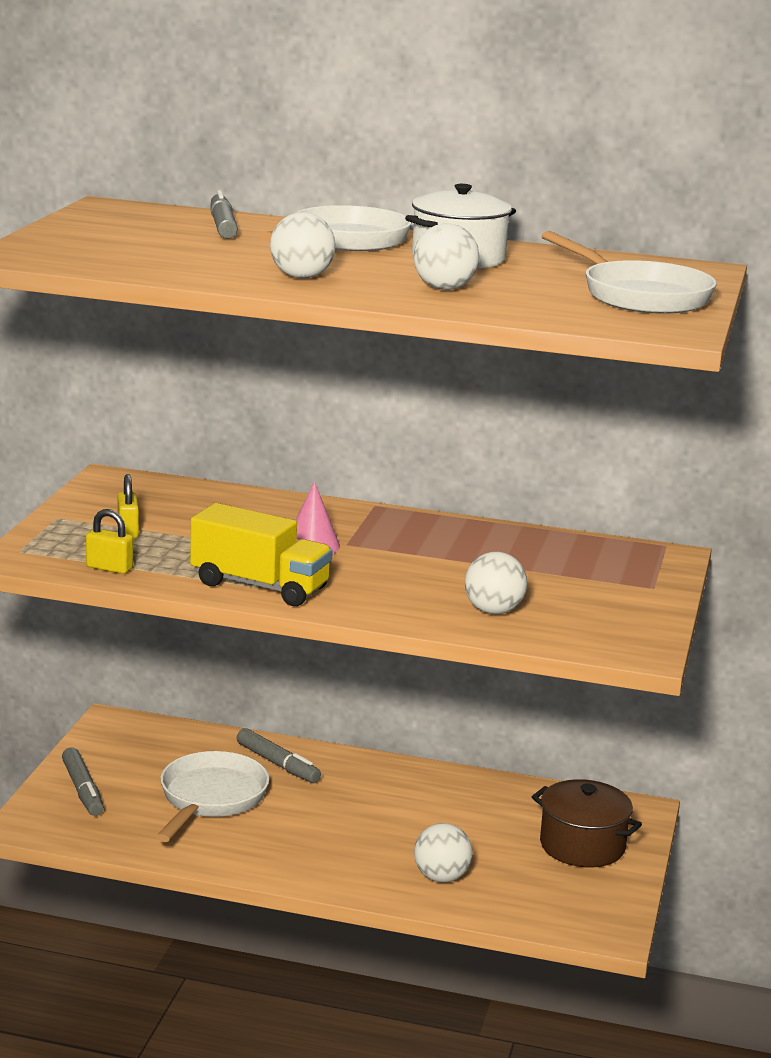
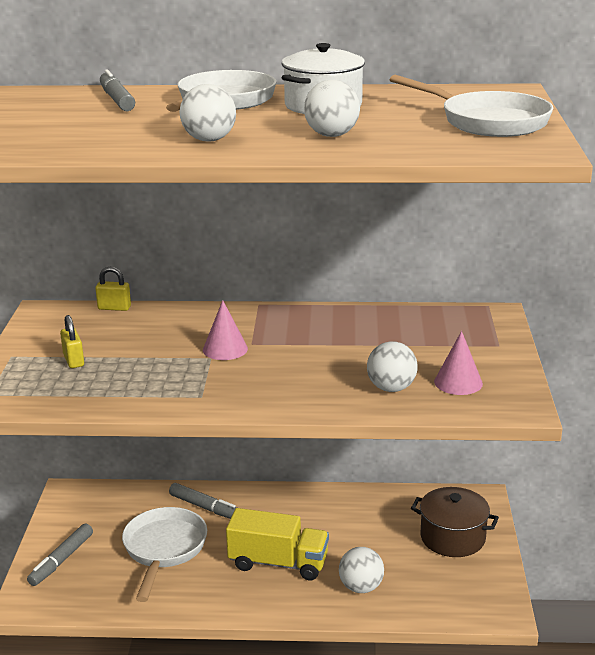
camera: 10 degrees left, 5 degrees up
grey marker [62,747,104,816] -> grey marker turned 60 degrees clockwise [27,524,93,586]
yellow padlock [86,509,133,574] -> yellow padlock moved to [95,267,131,311]
yellow truck [190,503,333,606] -> yellow truck moved to [226,508,329,580]
none -> pink cone [434,331,483,395]

